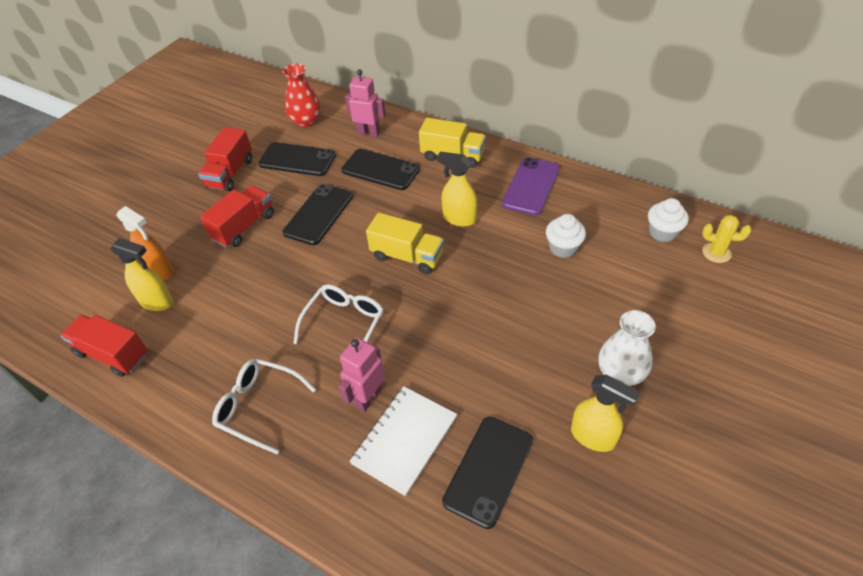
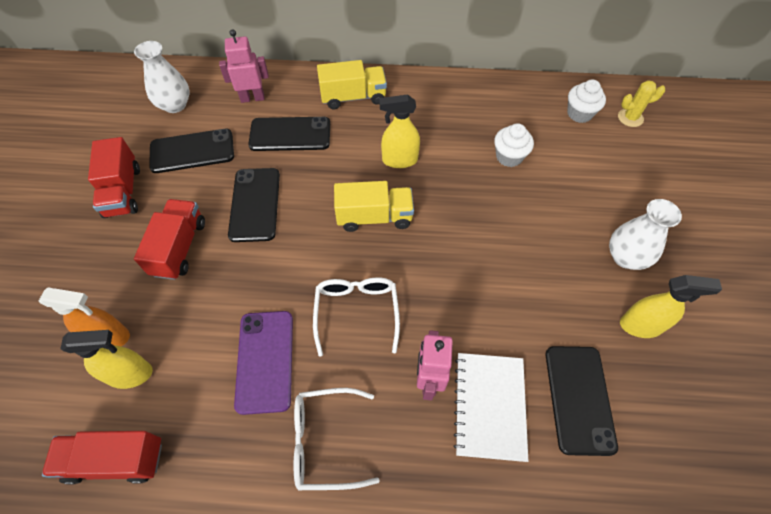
camera: 30 degrees left, 10 degrees up
red vase [282,64,321,128] -> white vase [134,41,190,113]
purple phone [502,157,560,215] -> purple phone moved to [234,311,293,415]

